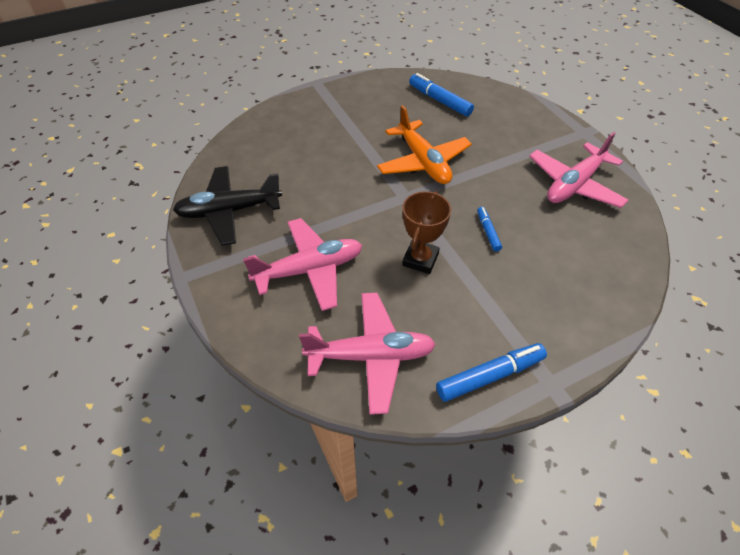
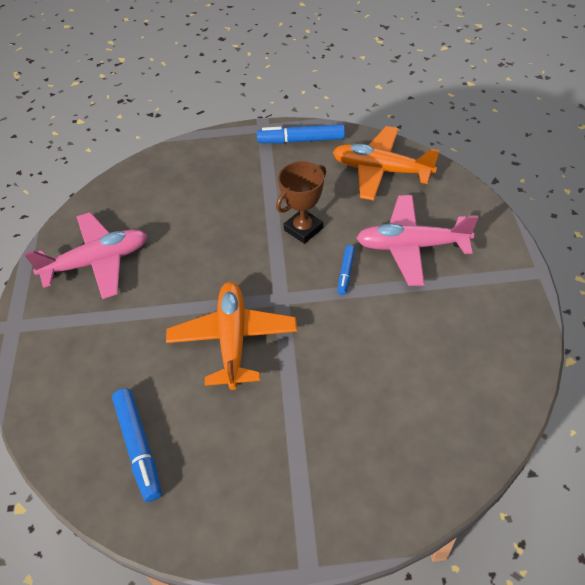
camera: 155 degrees left, 0 degrees up
black plane [173,166,282,246] -> none
pink plane [299,293,436,415] -> orange plane [333,126,440,201]
blue marker [477,207,502,251] -> blue marker moved to [338,245,355,295]

